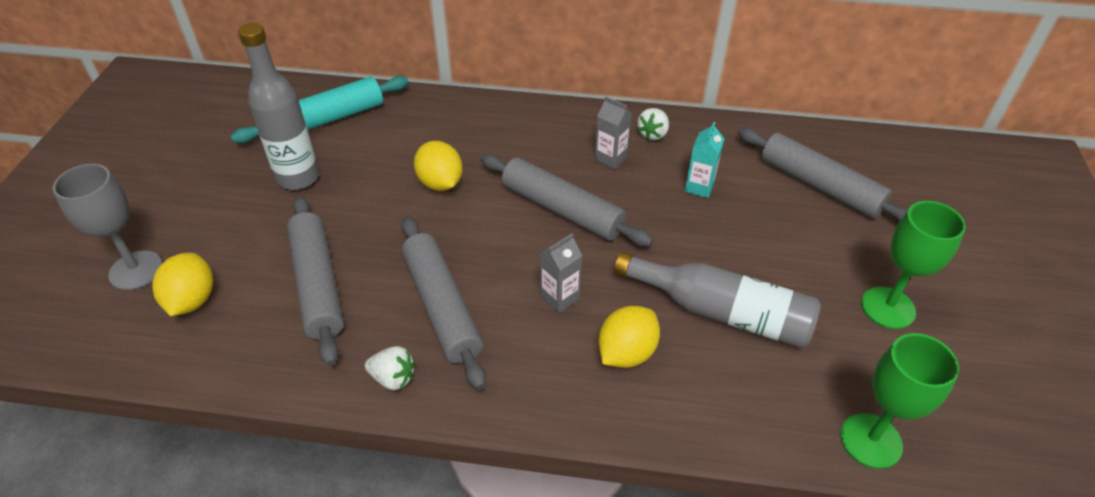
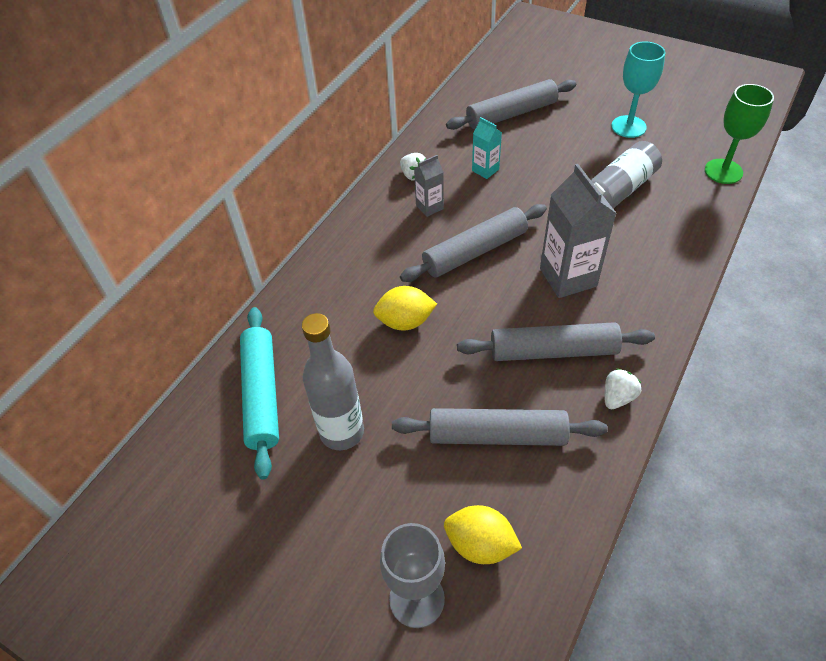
camera: 65 degrees left, 5 degrees up
grey carton [540,233,582,313] -> grey carton [540,164,617,298], size x1.91
yellow lemon [598,306,660,368] -> none
green goblet [861,201,966,329] -> turquoise goblet [611,41,665,138]

